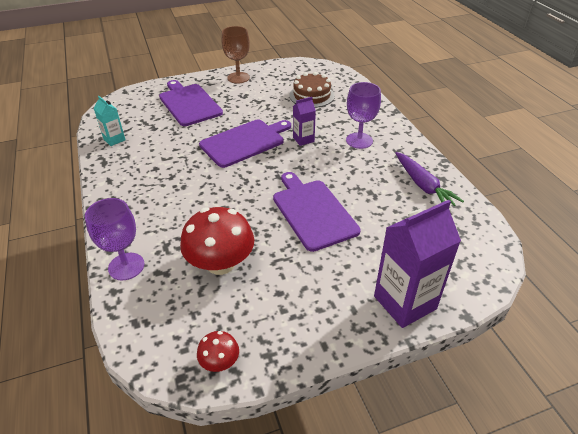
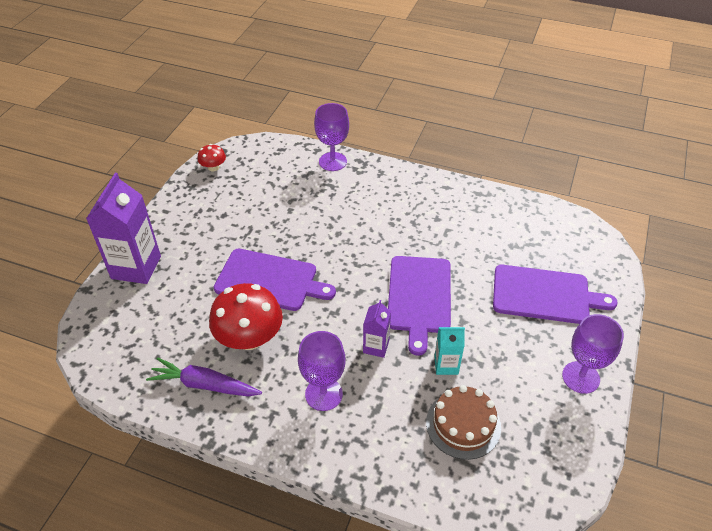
camera: 130 degrees right, 5 degrees up
turquoise carton [94,96,126,146] -> turquoise carton moved to [434,327,465,375]
red mushroom [180,207,254,275] -> red mushroom moved to [209,283,283,350]
brown goblet [221,26,250,84] -> purple goblet [562,314,624,394]

